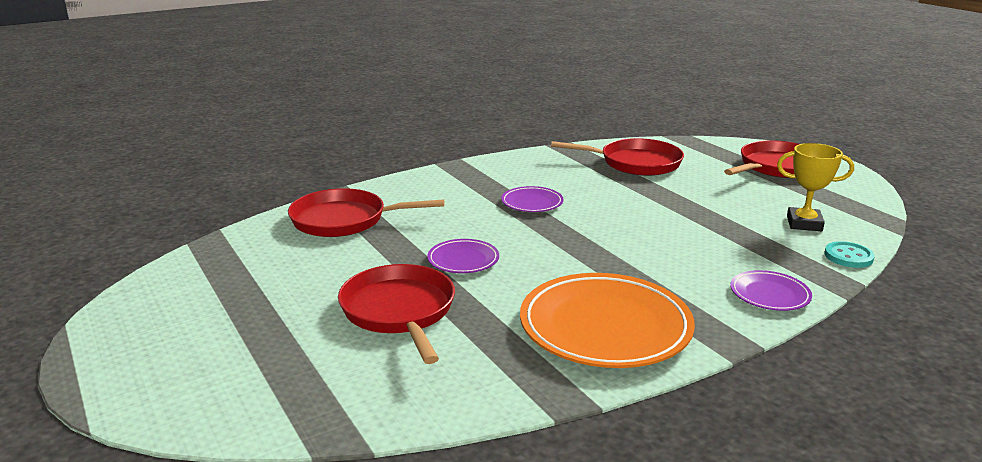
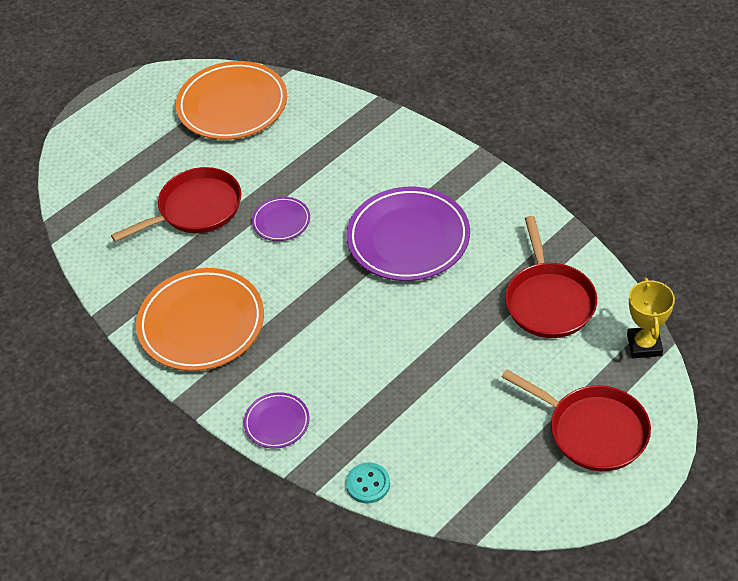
camera: 80 degrees right, 25 degrees up
red pan [288,188,445,237] -> none
purple plate [501,186,563,212] -> purple plate [346,187,470,281], size x2.06
yellow trophy [777,143,854,231] -> yellow trophy moved to [627,278,675,358]
none -> orange plate [176,61,287,140]

